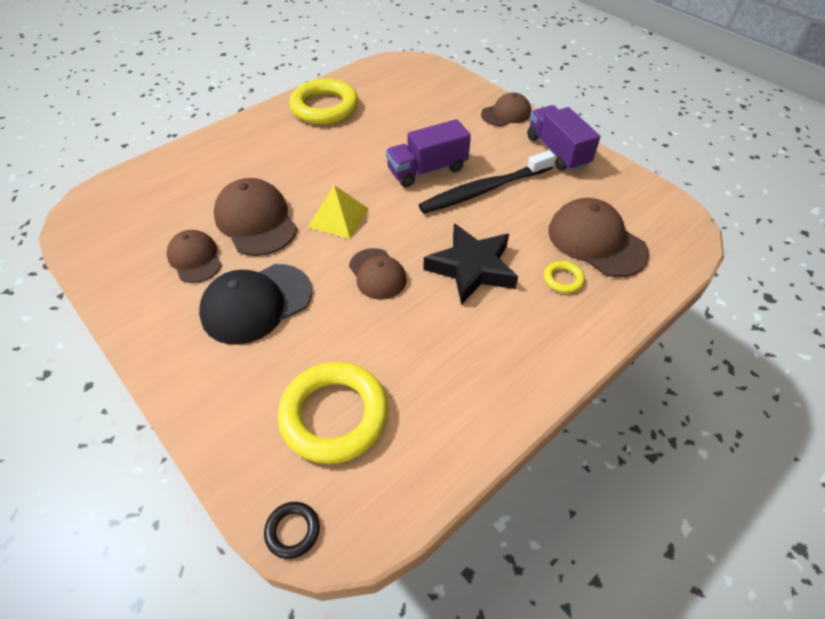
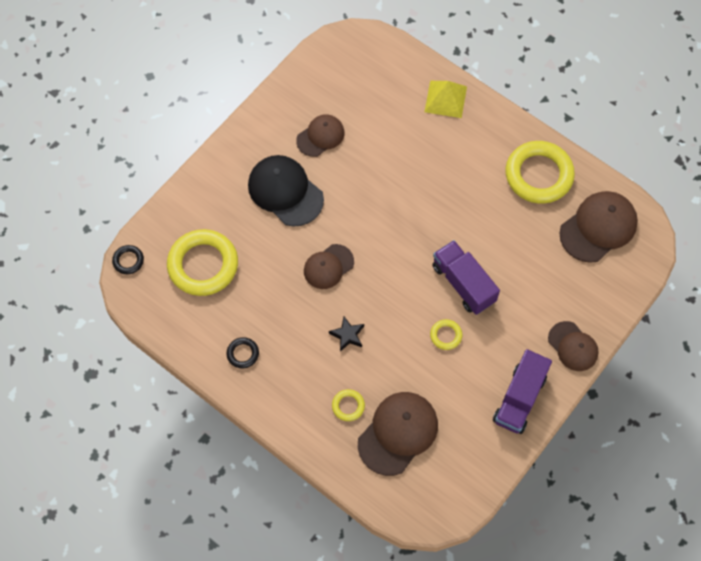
camera: 80 degrees right, 15 degrees up
brown cap [214,178,297,256] -> brown cap moved to [559,191,638,263]
yellow pyramid [308,185,369,239] -> yellow pyramid moved to [424,81,467,118]
black toothbrush [419,150,555,213] -> yellow ring [430,319,462,350]
black star [423,223,518,305] -> black star [329,317,364,352], size x0.48
purple truck [527,105,601,171] -> purple truck turned 150 degrees clockwise [493,349,552,434]
none -> black ring [227,337,259,368]

